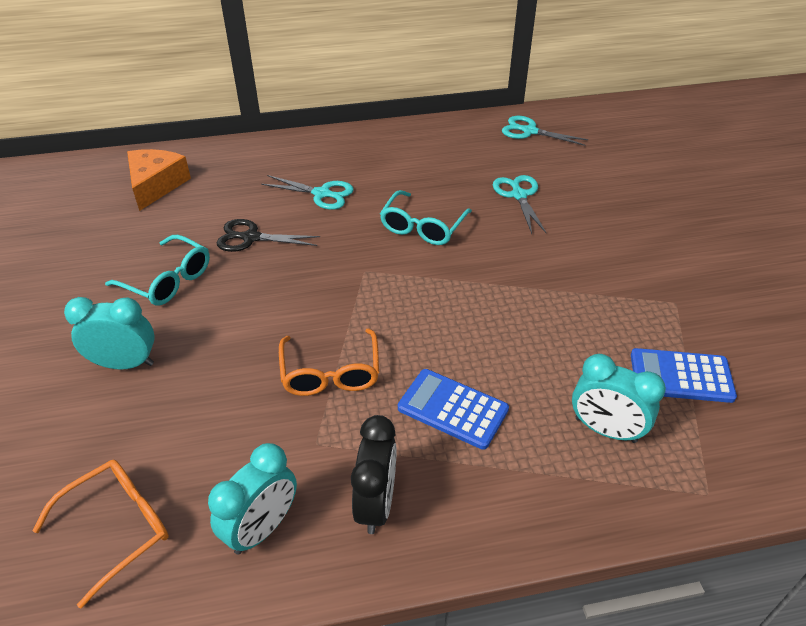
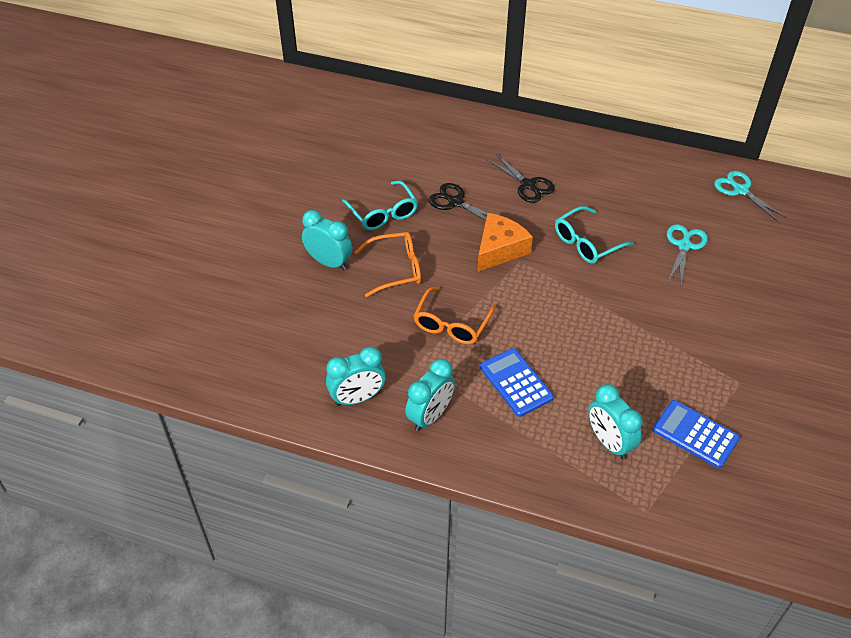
camera: 30 degrees right, 5 degrees up
orange glasses [32,460,169,608] -> orange glasses moved to [355,232,421,297]
orange cheese [127,149,191,211] -> orange cheese moved to [477,213,533,272]
turquoise scissors [261,175,354,210] -> black scissors [488,154,555,203]
black clock [351,415,397,534] -> turquoise clock [405,359,455,431]

